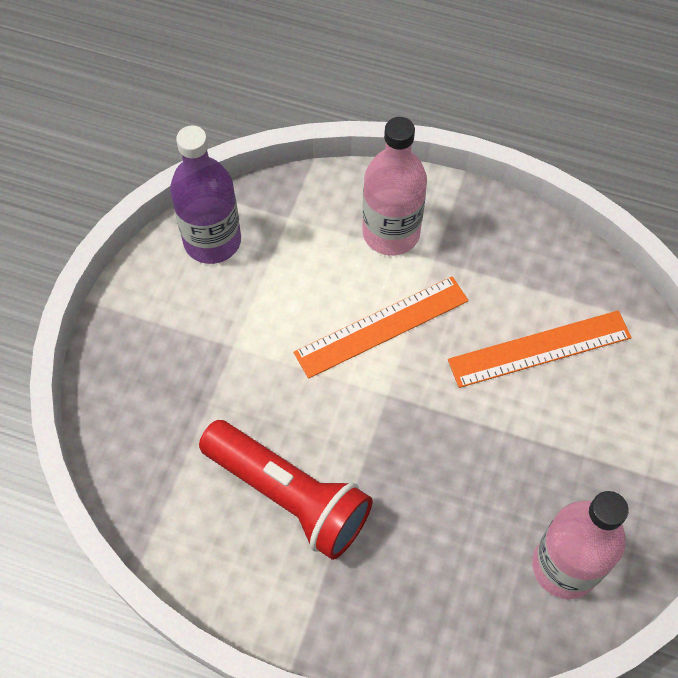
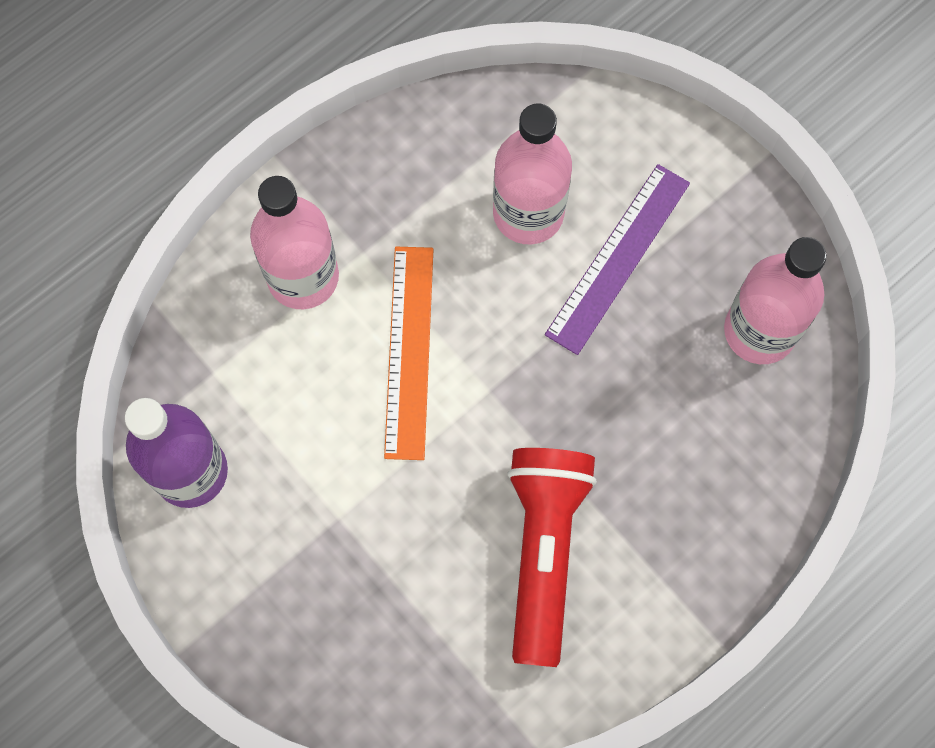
camera: 60 degrees left, 10 degrees up
red flashlight [199,420,373,560] -> red flashlight turned 60 degrees counterclockwise [507,448,597,667]
orange ruler [448,311,632,388] -> pink bottle [493,104,572,244]
none -> purple ruler [545,164,690,355]

